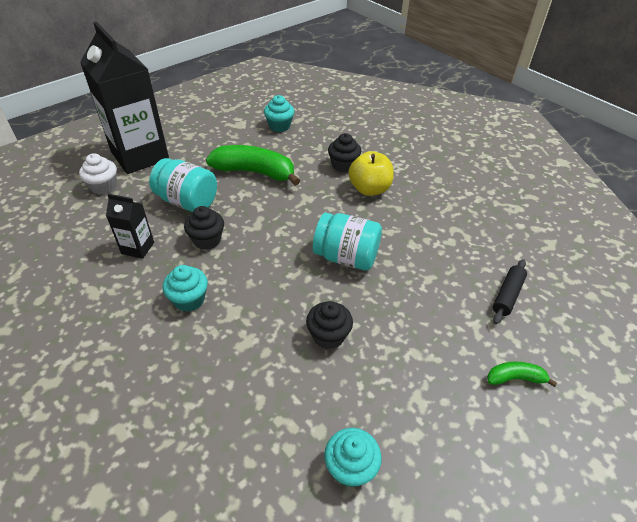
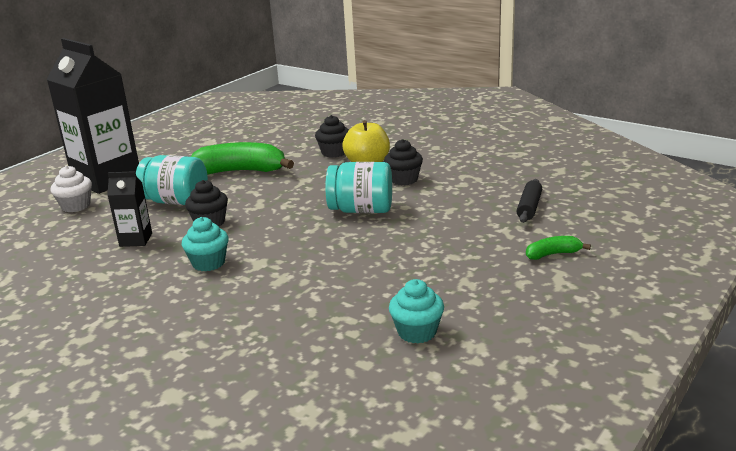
camera: 10 degrees left, 20 degrees down
turquoise cupcake [264,95,294,132] -> none
black cupcake [306,301,353,349] -> black cupcake moved to [384,139,423,185]

